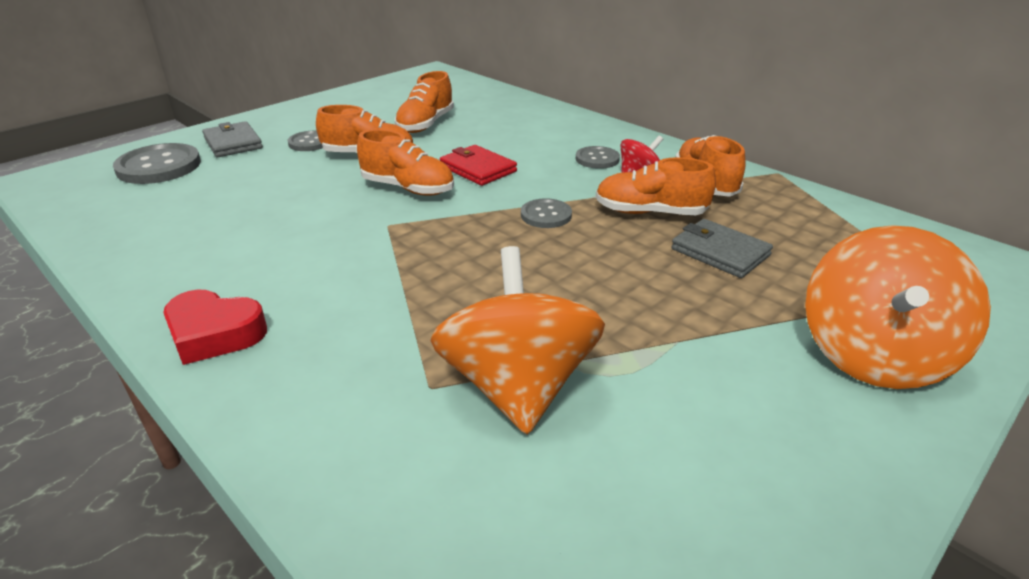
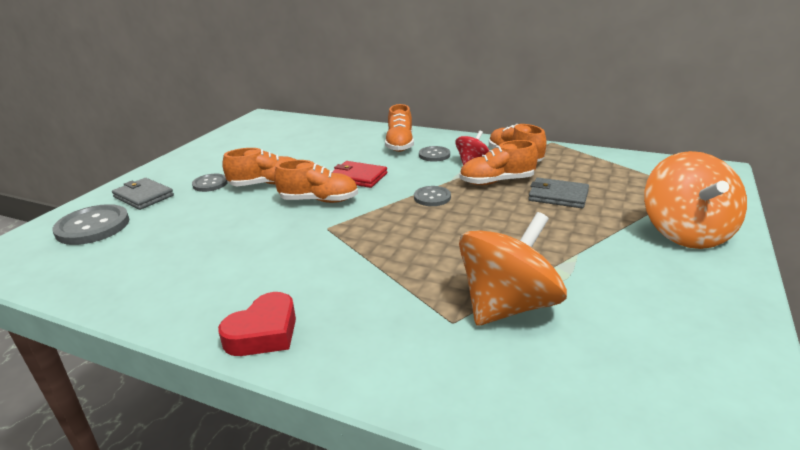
camera: 20 degrees left, 5 degrees down
red heart [164,290,267,365] -> red heart turned 45 degrees counterclockwise [218,292,296,356]
orange shoe [395,71,454,133] -> orange shoe moved to [385,104,414,152]
orange spinning top [430,246,605,434] -> orange spinning top turned 75 degrees clockwise [459,212,567,326]

